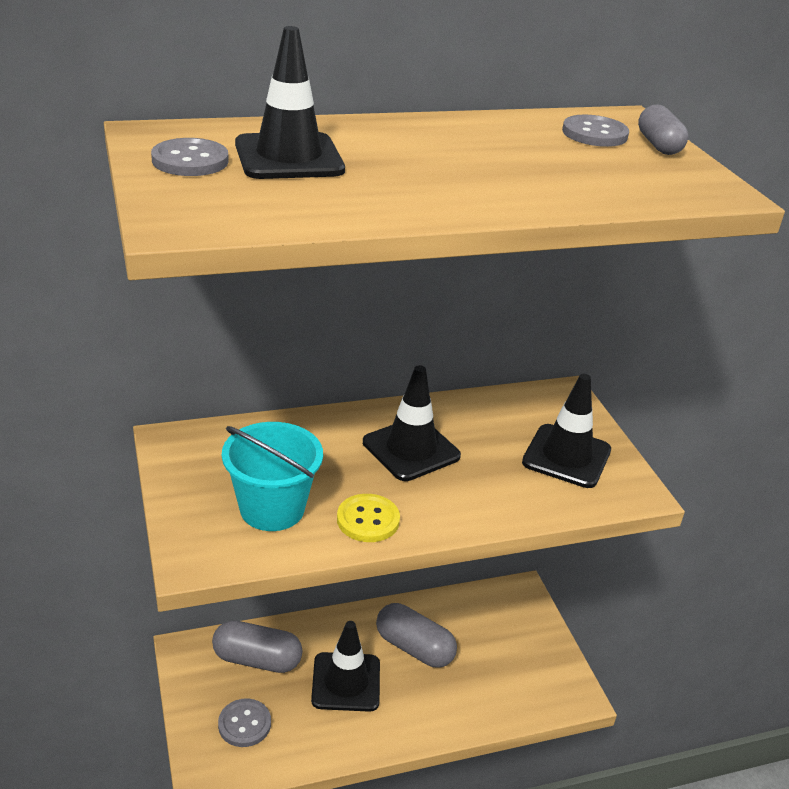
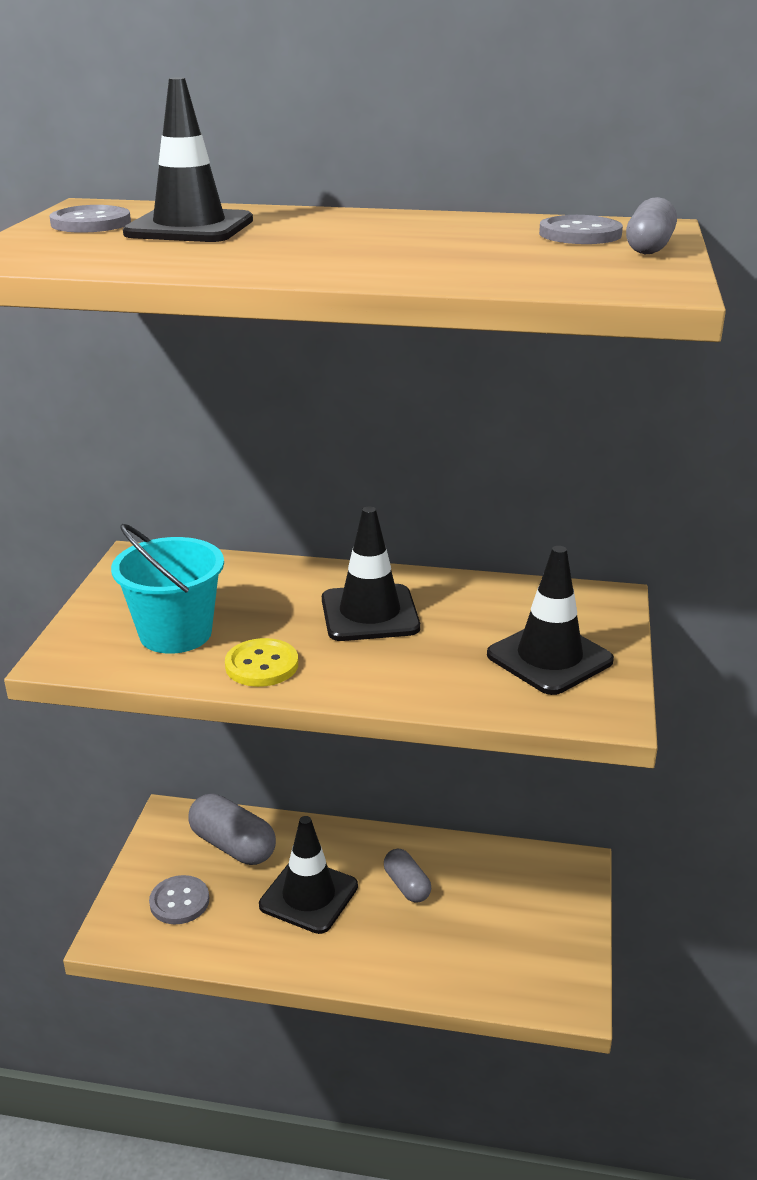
camera: 30 degrees right, 5 degrees down
grey capsule [376,603,457,668] -> grey capsule [384,849,431,903], size x0.62

